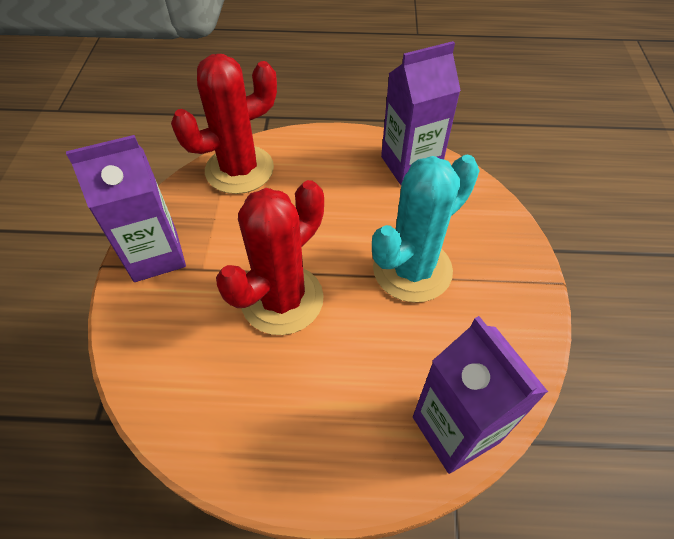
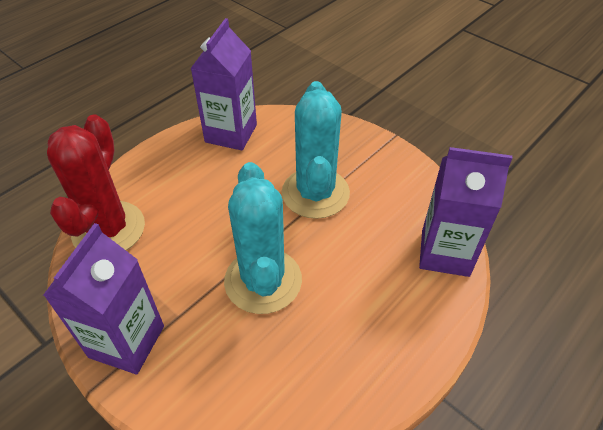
camera: 50 degrees left, 5 degrees down
red cactus [216,180,324,335] -> turquoise cactus [224,162,302,314]

